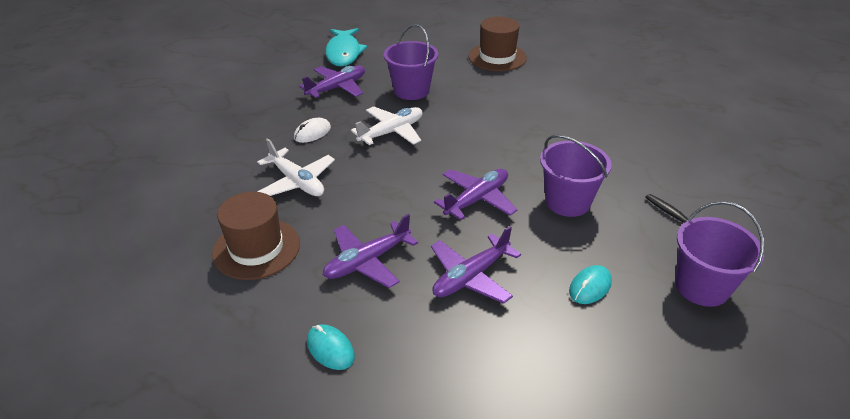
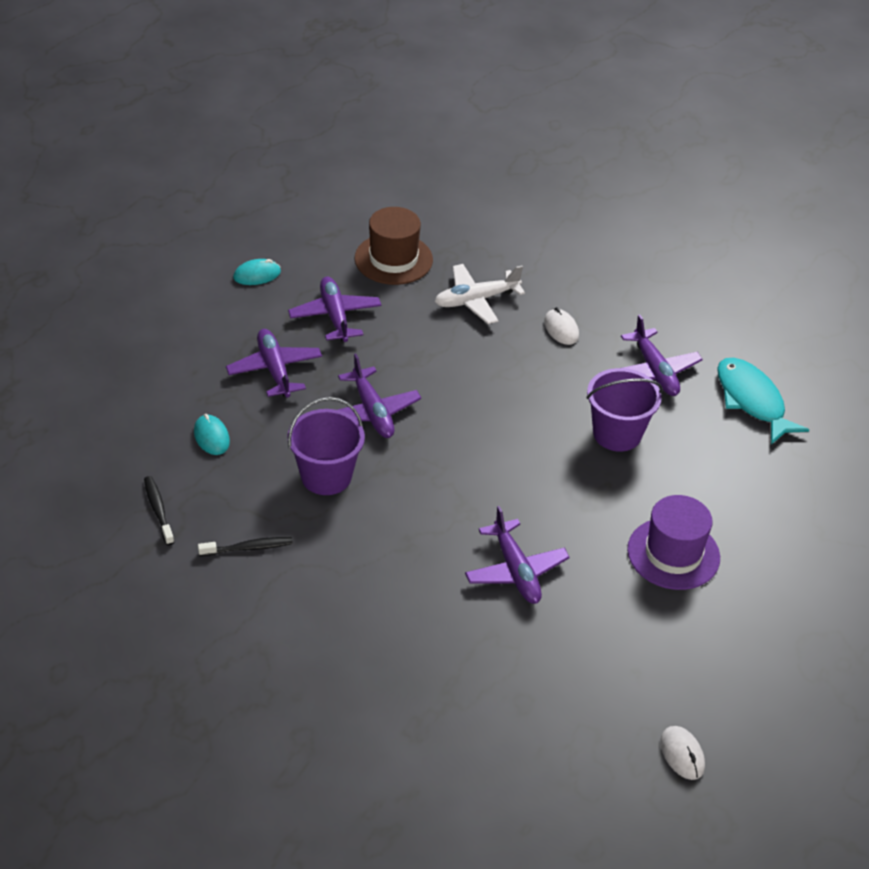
camera: 110 degrees right, 5 degrees up
turquoise fish [325,28,368,67] -> turquoise fish turned 45 degrees clockwise [717,358,809,444]
white plane [351,107,423,145] -> none
brown hat [469,17,527,71] -> purple hat [627,495,720,590]
purple bucket [675,201,764,307] -> black toothbrush [144,476,174,545]
none -> purple plane [465,506,570,604]
none -> white mouse [660,726,705,780]

